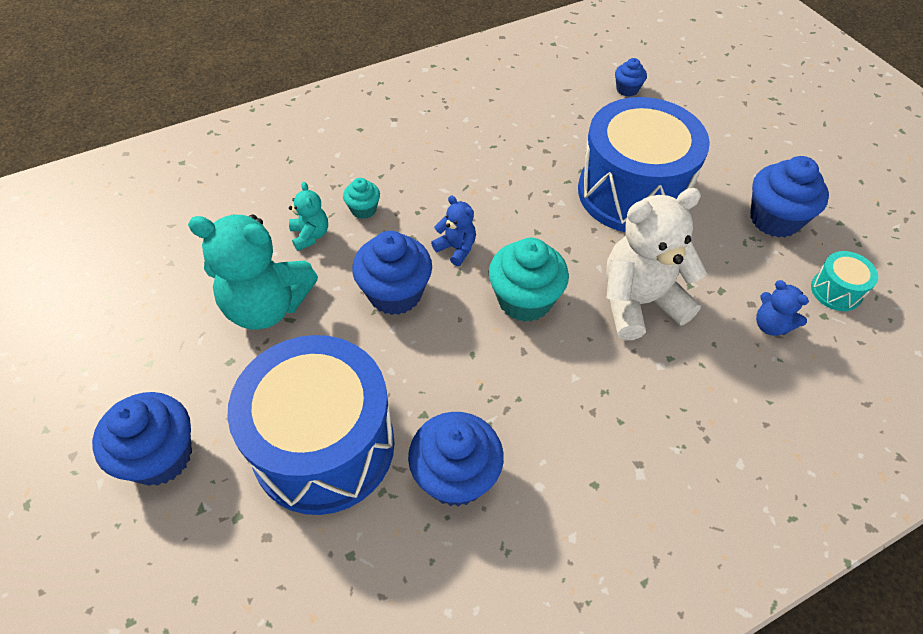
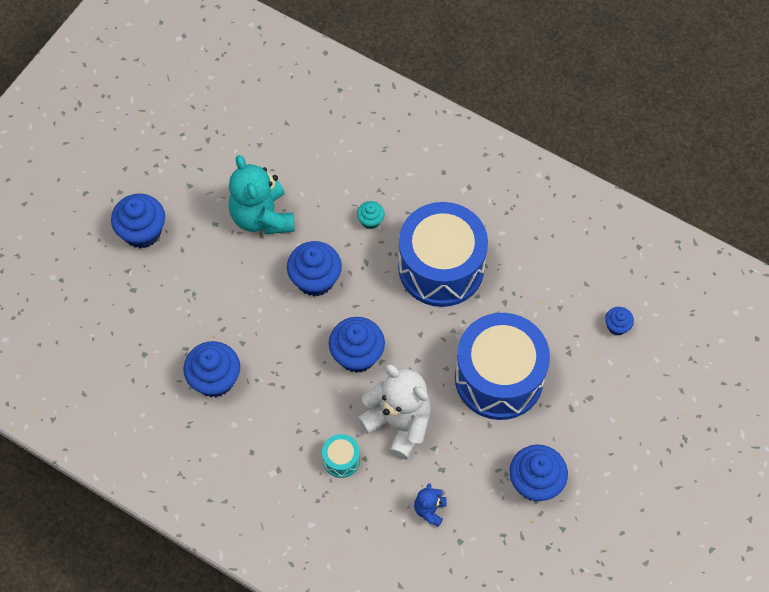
camera: 60 degrees right, 10 degrees up
blue drum [227,335,394,515] -> blue drum moved to [398,202,488,307]
turquoise teddy bear [289,182,328,251] -> none
blue teddy bear [431,196,476,266] -> none
turquoise cupcake [488,238,569,322] -> blue cupcake [329,317,385,373]
turquoise drum [811,251,878,311] -> turquoise drum moved to [322,434,360,478]

